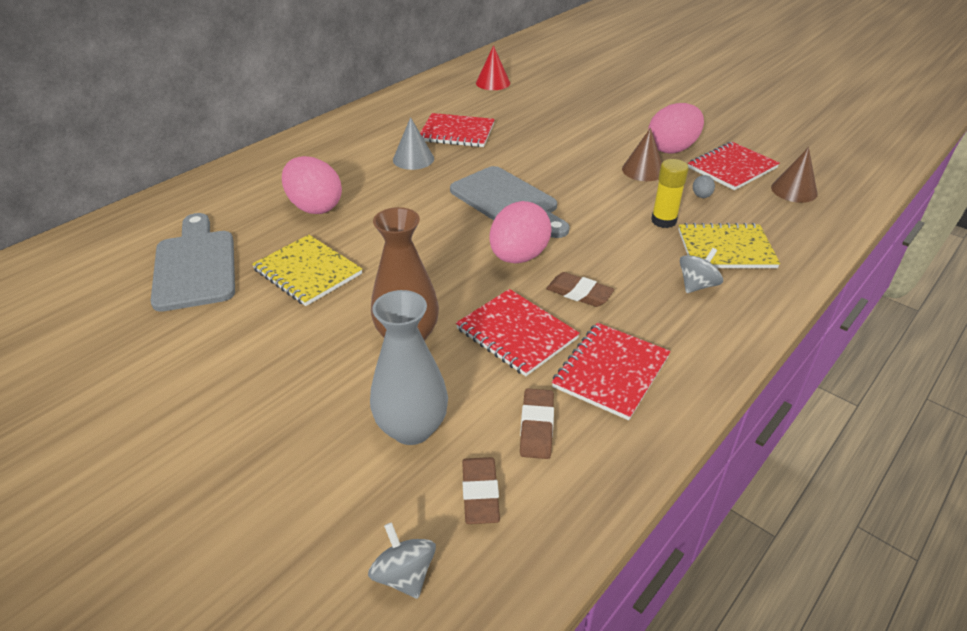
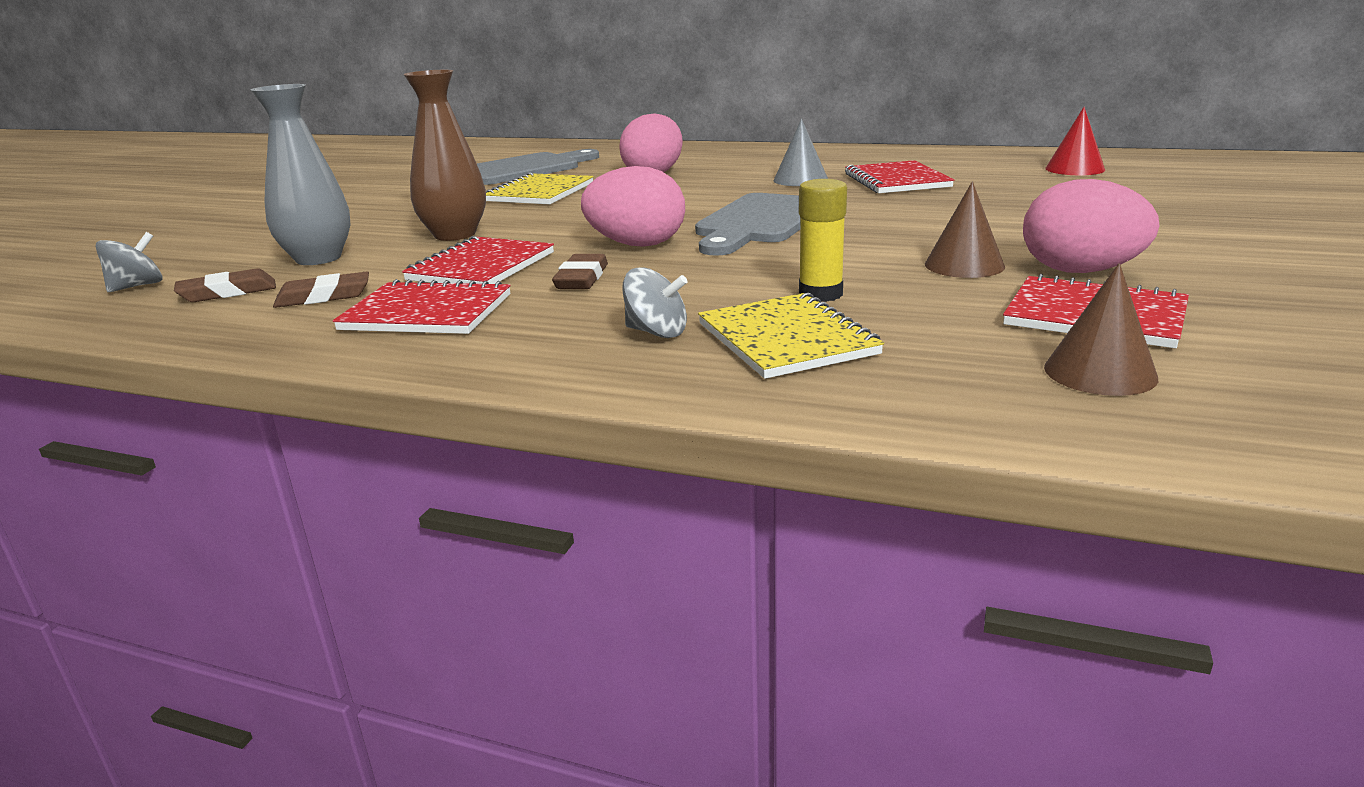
camera: 70 degrees right, 15 degrees down
grey egg [693,175,715,198] -> none

